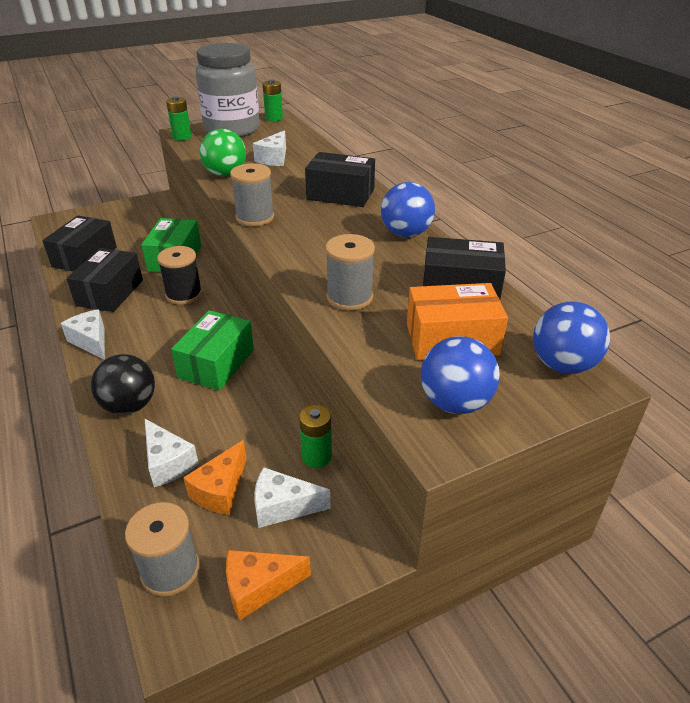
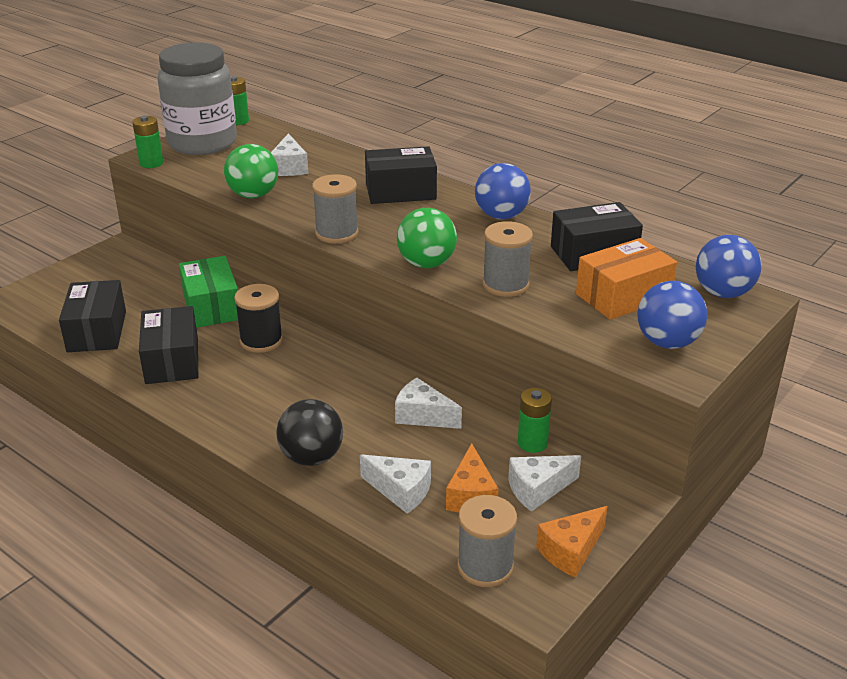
camera: 25 degrees left, 5 degrees down
white cheese [61,309,105,360] -> white cheese moved to [395,378,462,429]
green box [171,310,254,391] -> none
none -> green ball [397,208,457,268]

